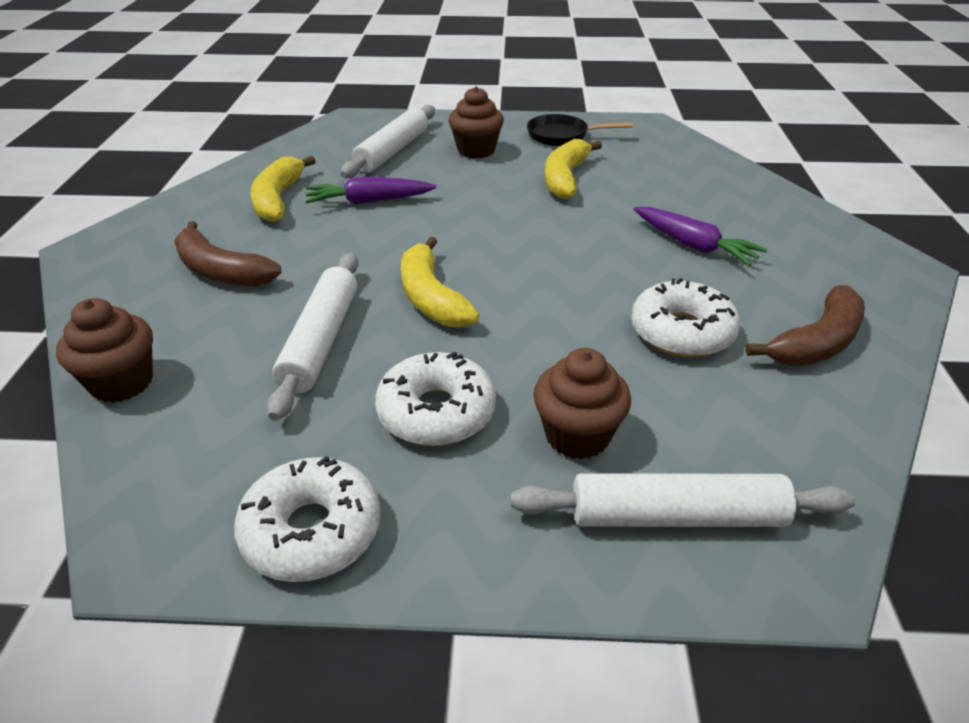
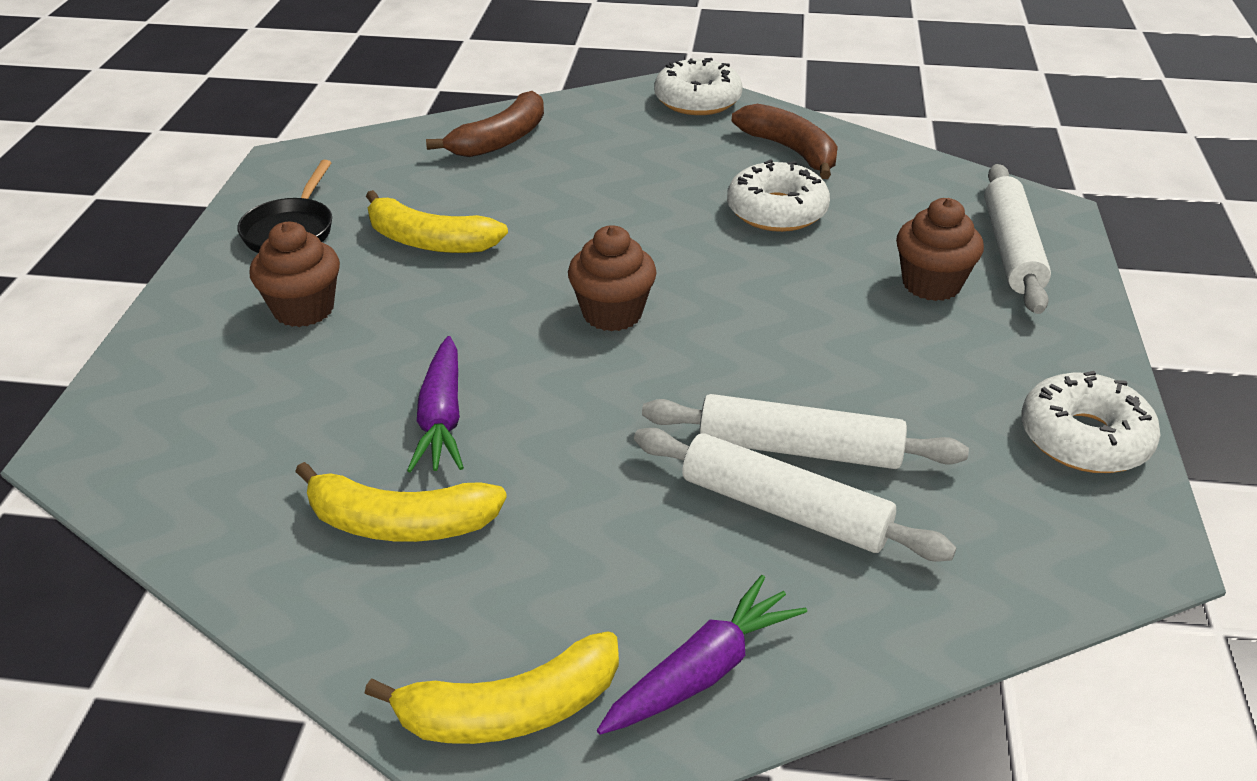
camera: 85 degrees left, 0 degrees up
brown cupcake [56,298,153,403] -> brown cupcake moved to [568,225,656,331]
brown banana [174,221,281,287] -> brown banana moved to [426,91,544,157]
white rolling pin [340,105,435,178] -> white rolling pin moved to [634,428,956,562]
white donut [375,352,496,446] -> white donut moved to [654,58,743,115]
yellow banana [401,237,480,328] -> yellow banana moved to [364,631,619,744]
purple carrot [634,207,767,266] -> purple carrot moved to [597,575,807,735]

